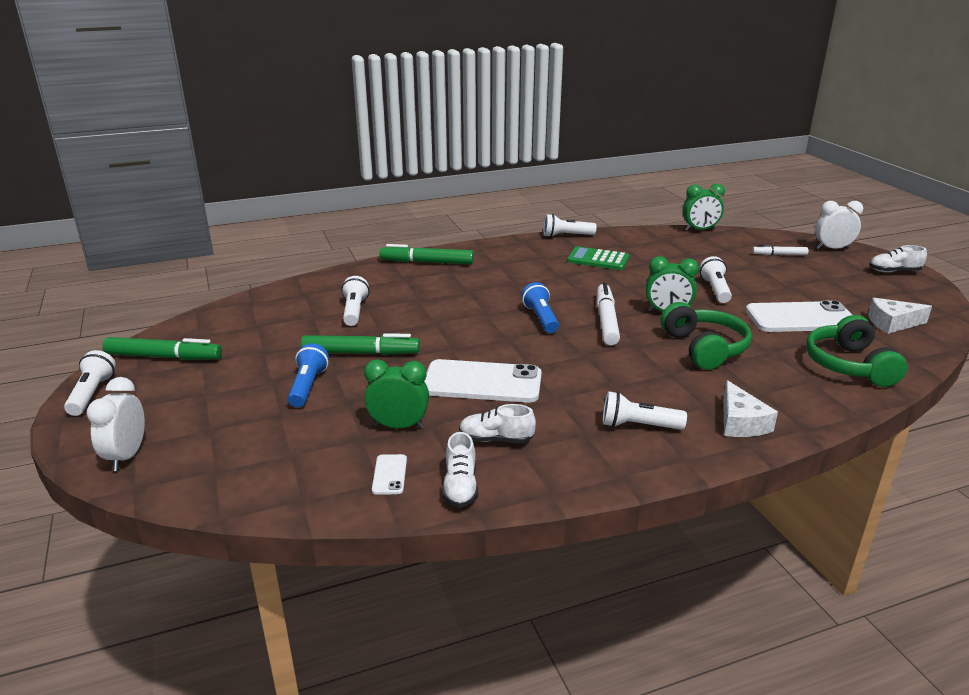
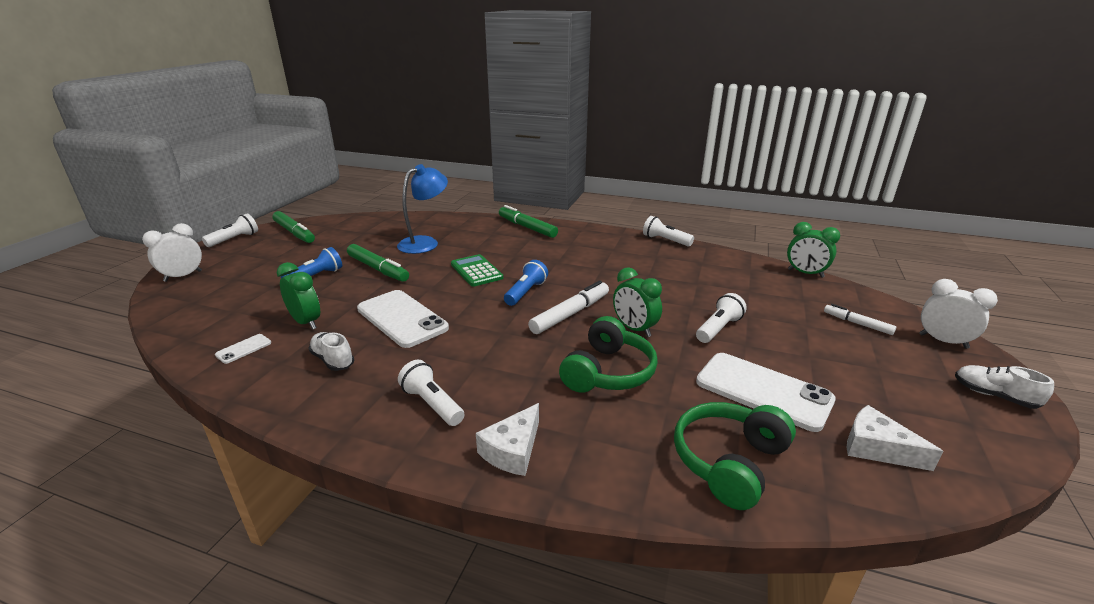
camera: 40 degrees right, 0 degrees up
white flashlight [341,276,370,326] -> blue lamp [397,164,448,254]
white shoe [442,432,478,508] -> none
green calculator [567,246,629,270] -> green calculator moved to [451,254,503,287]

